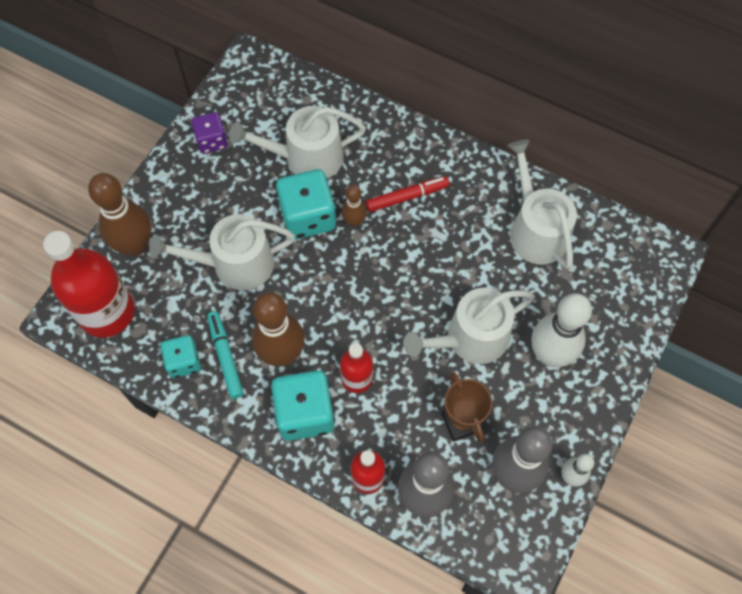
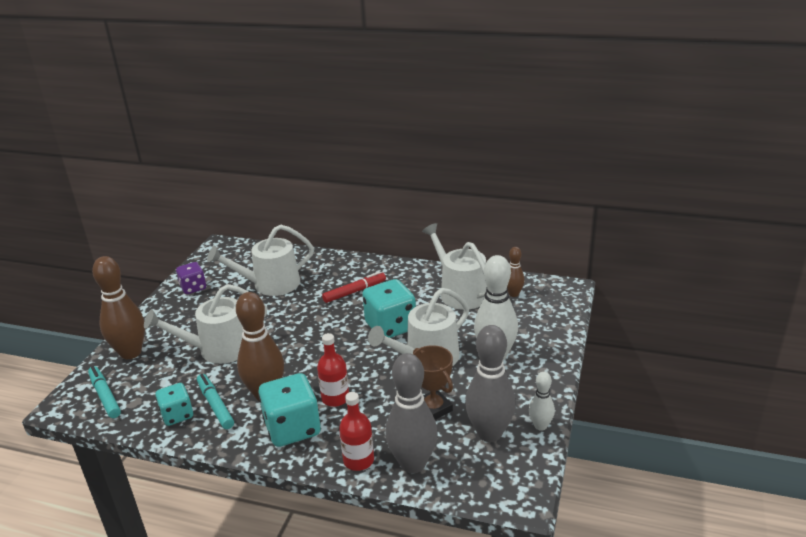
camera: 10 degrees left, 35 degrees down
red bottle [43,231,135,338] -> turquoise marker [88,366,121,418]
turquoise dice [276,169,336,240] -> turquoise dice moved to [362,279,416,338]
brown bowling pin [342,185,367,227] -> brown bowling pin moved to [507,247,525,297]

